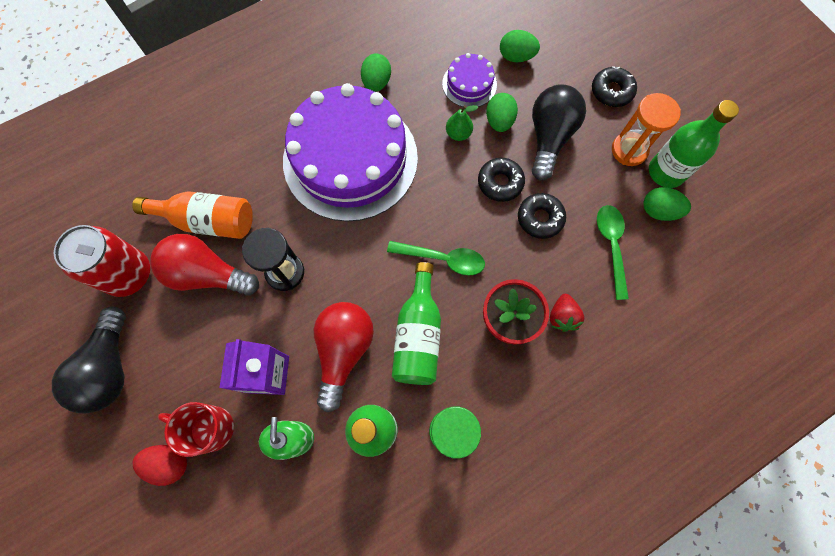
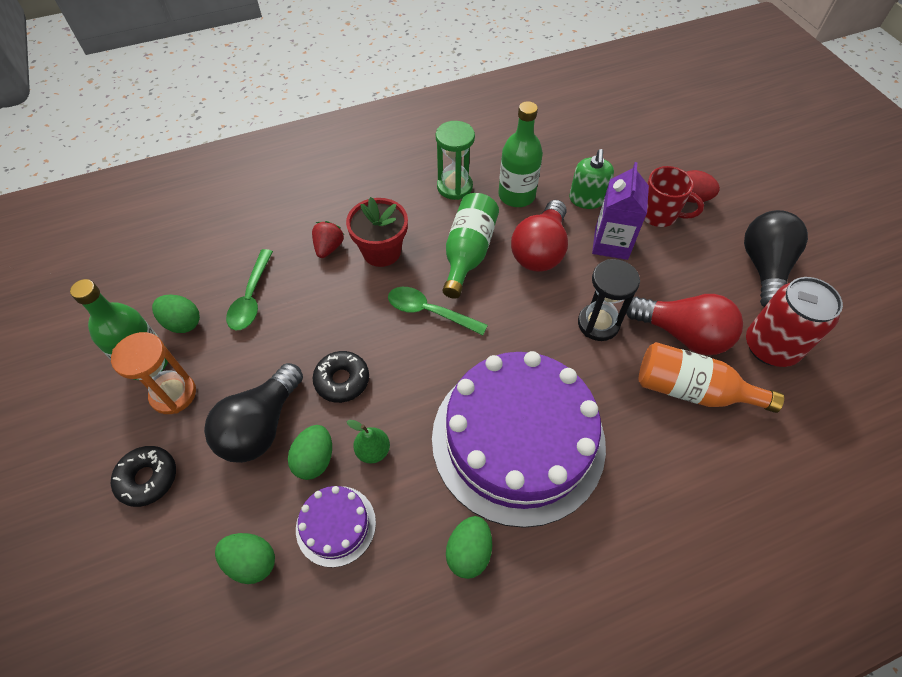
camera: 170 degrees left, 15 degrees down
black donut [518,193,566,239] -> none

